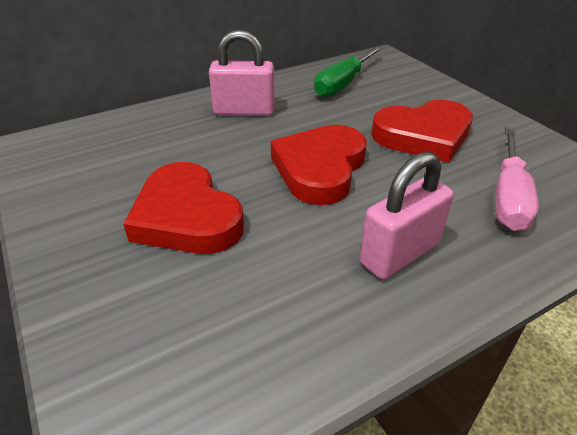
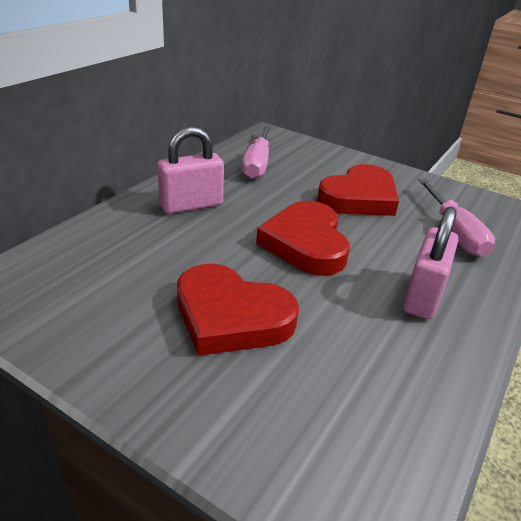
camera: 30 degrees left, 5 degrees down
green screwdriver [314,46,383,97] -> pink screwdriver [242,125,271,179]

